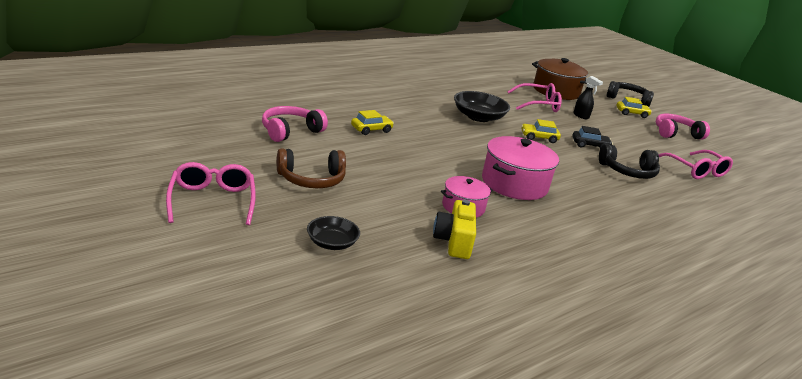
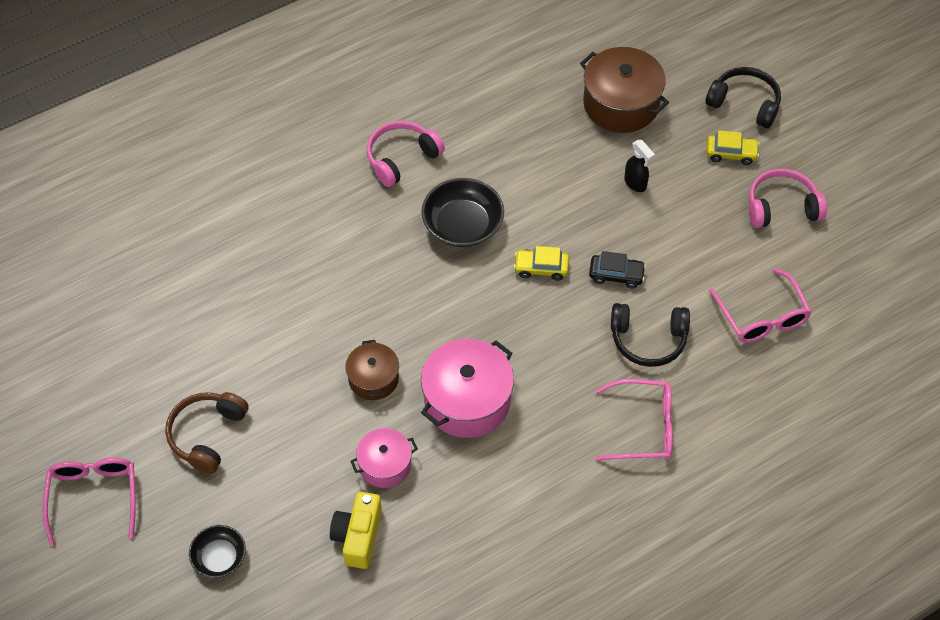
camera: 10 degrees right, 30 degrees up
pink headphones [262,106,328,142] -> pink headphones moved to [367,121,445,187]
brown headphones [277,149,346,188] -> brown headphones turned 120 degrees clockwise [165,392,249,474]
yellow car [351,110,394,135] -> none
pink glasses [507,83,562,112] -> pink glasses moved to [595,379,673,461]
none -> brown pot [345,340,399,400]

